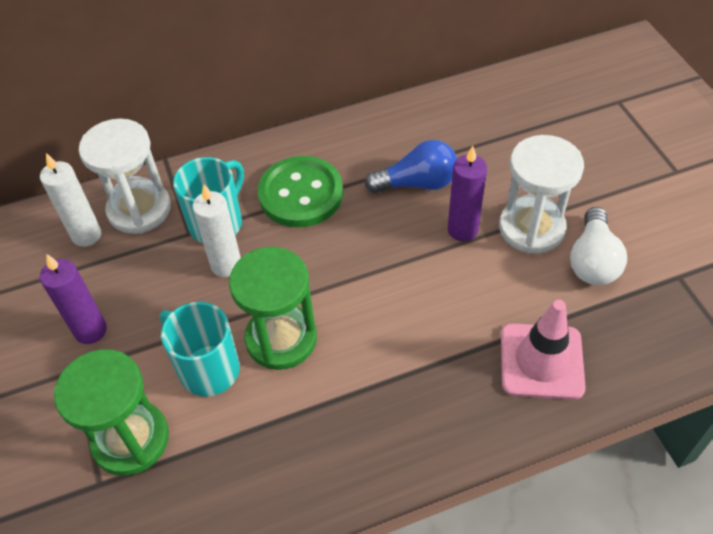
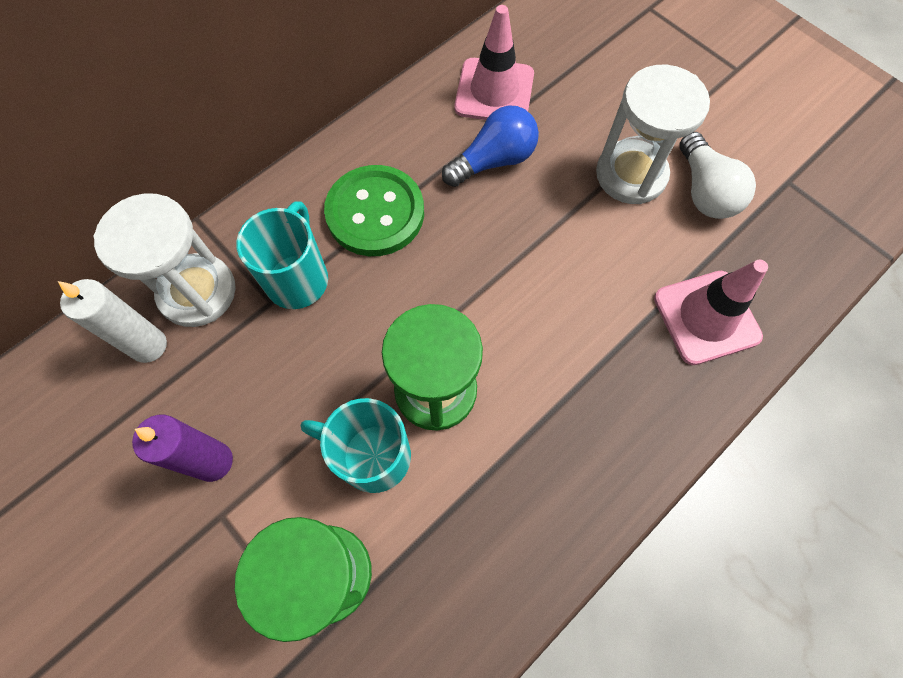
camera: 25 degrees left, 15 degrees up
white candle [192,184,241,277] -> none
purple candle [448,146,487,242] -> none
none -> pink traffic cone [454,5,534,120]

